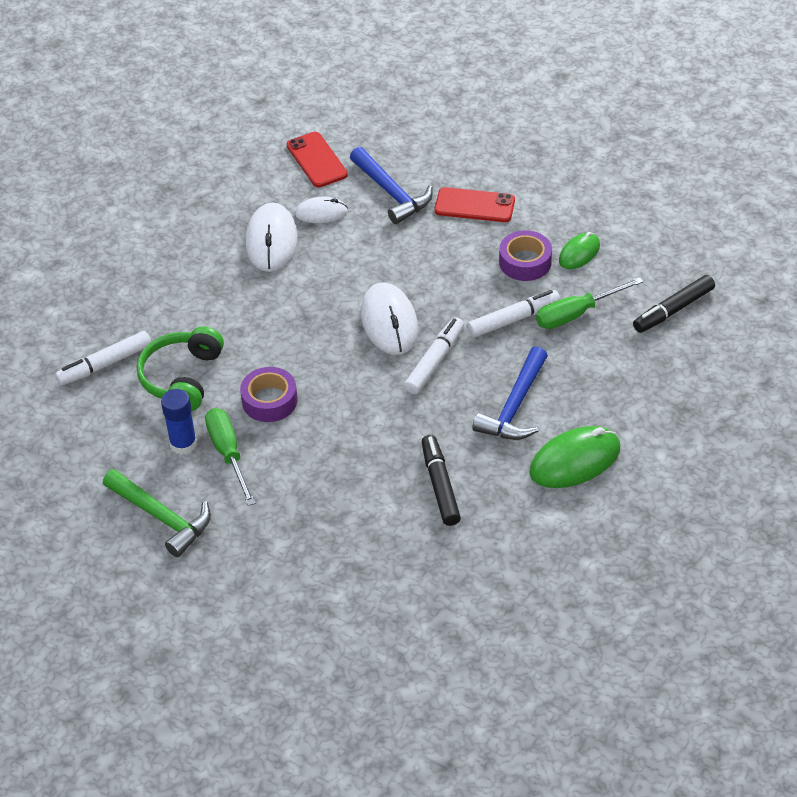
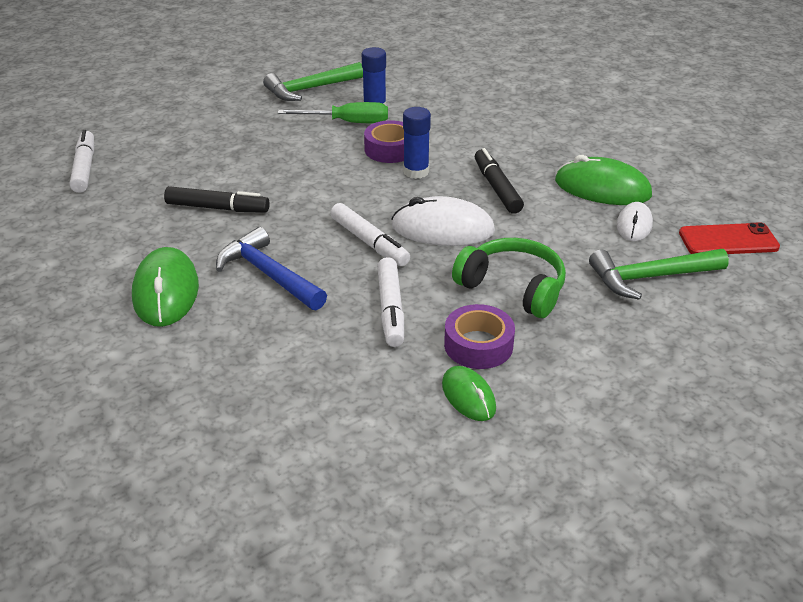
camera: 110 degrees right, 10 degrees down
white marker [55,331,151,385] -> white marker moved to [70,130,94,193]
green headphones [137,326,224,411] -> green headphones moved to [452,238,566,318]
white mouse [246,203,298,272] -> green mouse [555,155,652,205]
blue hammer [350,147,433,224] -> green hammer [589,249,729,300]
red phone [435,187,515,222] -> none
green screwdriver [536,277,643,329] -> none
black marker [633,275,715,333] -> black marker moved to [475,148,524,214]
none -> blue glue stick [403,107,431,179]

